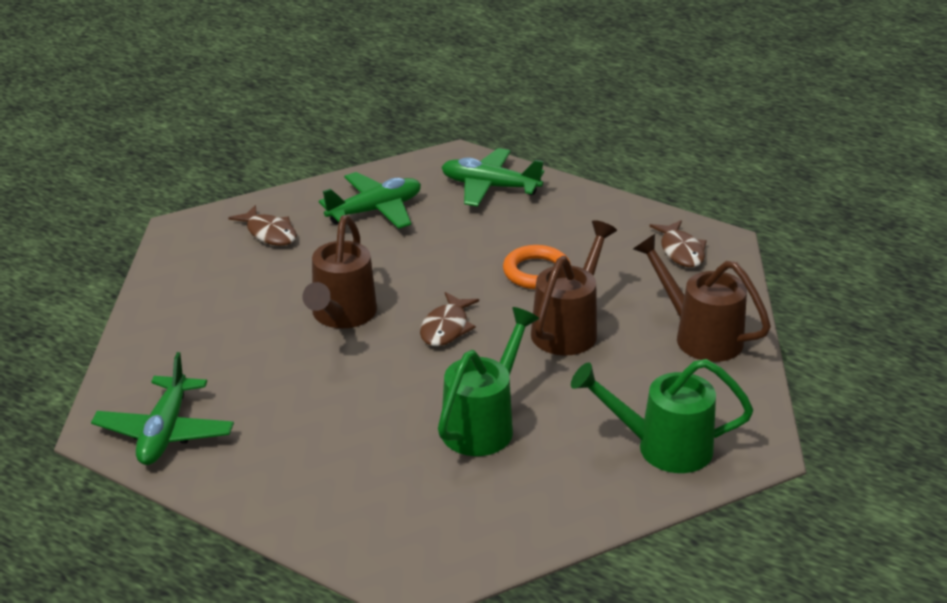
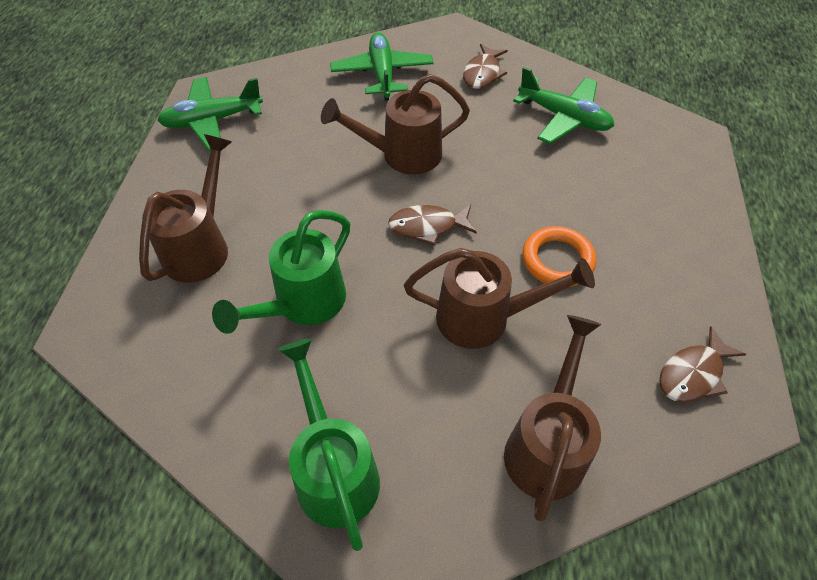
camera: 65 degrees right, 20 degrees up
green watering can [438,307,539,456] -> green watering can turned 120 degrees clockwise [212,210,350,334]
green plane [441,148,544,207] -> green plane moved to [330,32,434,101]
none -> brown watering can [139,134,232,283]

